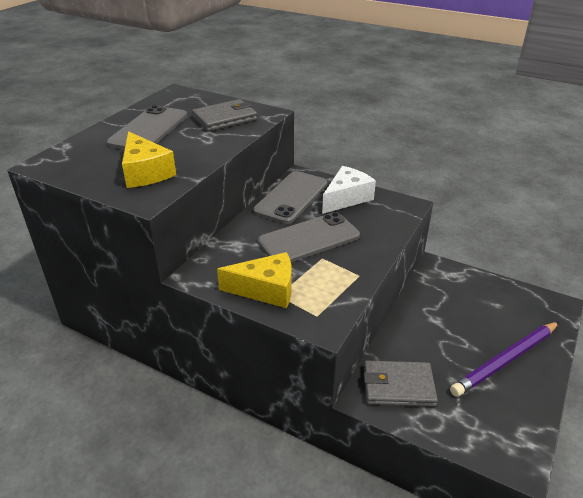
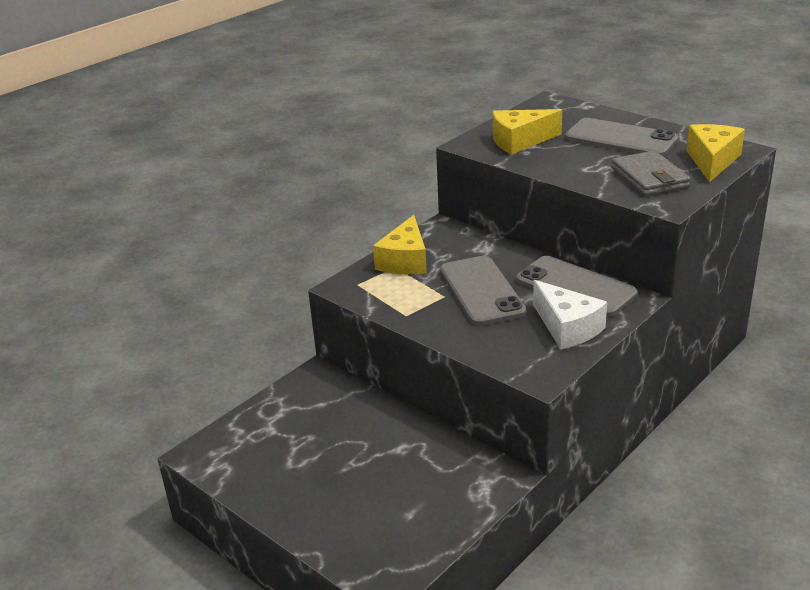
camera: 105 degrees right, 5 degrees down
grey wallet [364,360,438,407] -> none
purple pencil [450,322,559,397] -> none
none -> yellow cheese [686,124,745,182]

